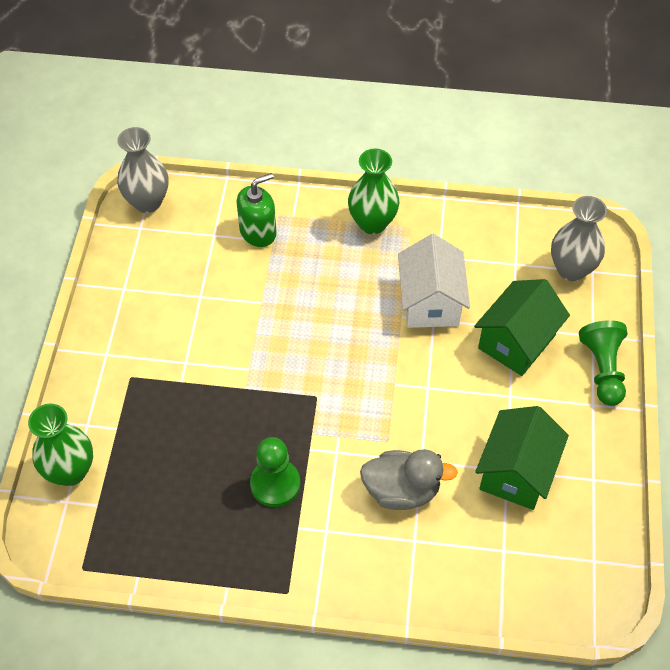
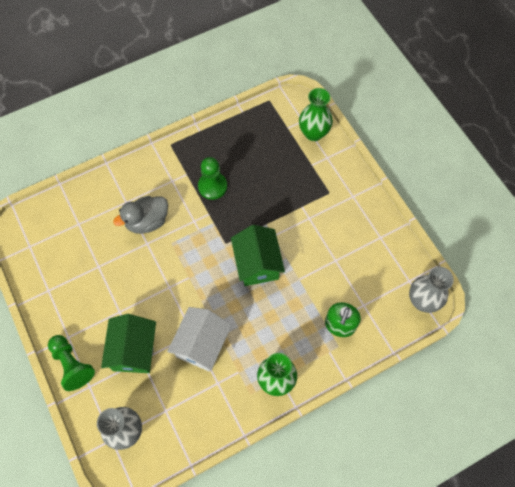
camera: 145 degrees right, 10 degrees up
white house [398,234,470,328] -> white house turned 60 degrees clockwise [167,307,232,372]
green house [475,406,569,510] -> green house moved to [231,225,285,286]

